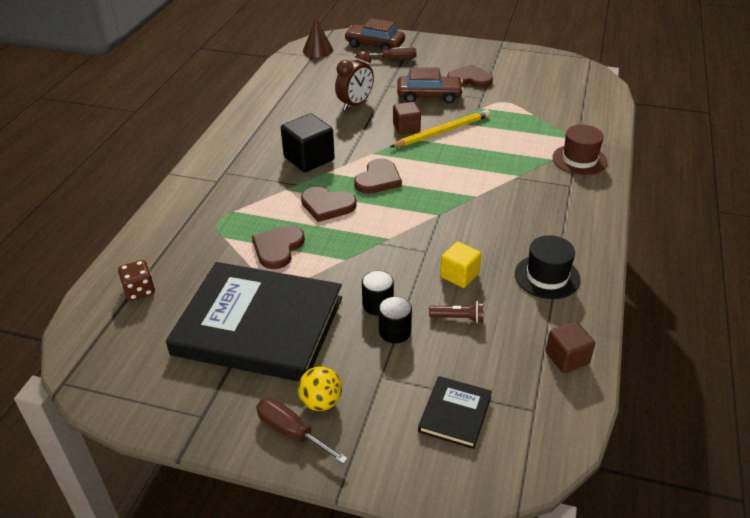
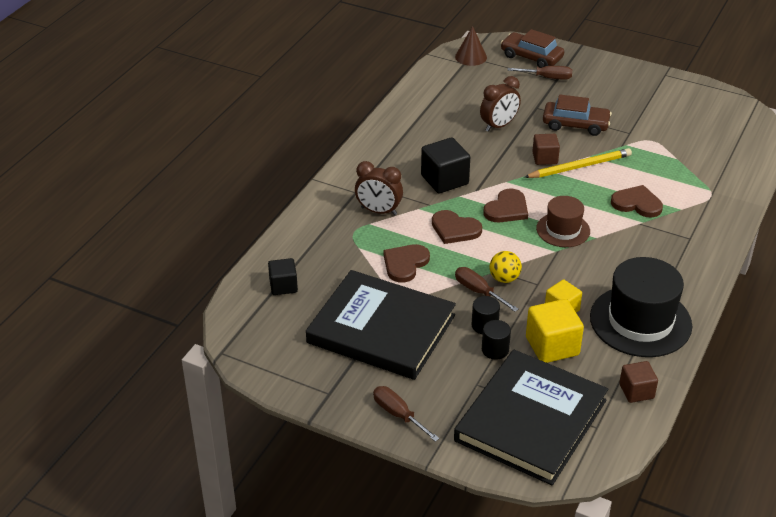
camera: 10 degrees right, 0 degrees up
brown dice [118,260,155,301] -> black cube [268,258,298,295]
yellow ball [298,367,342,411] -> yellow ball moved to [489,251,522,283]
black book [418,376,492,449] -> black book [454,350,608,485], size x2.33
brown flashlight [429,301,483,323] -> yellow cube [526,299,584,363]
brown heart [447,65,493,88] -> brown heart moved to [611,185,663,218]
black hat [515,235,581,299] -> black hat [590,257,692,357], size x1.74
brown hat [553,125,607,175] -> brown hat moved to [536,196,590,247]
none -> brown clock [355,161,403,215]
none -> brown screwdriver [455,267,518,312]

